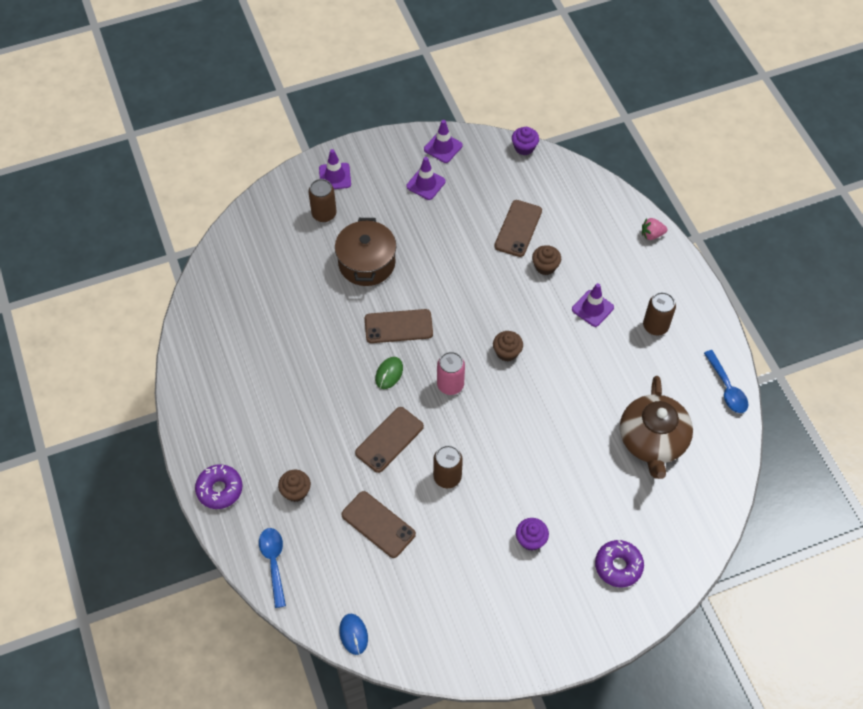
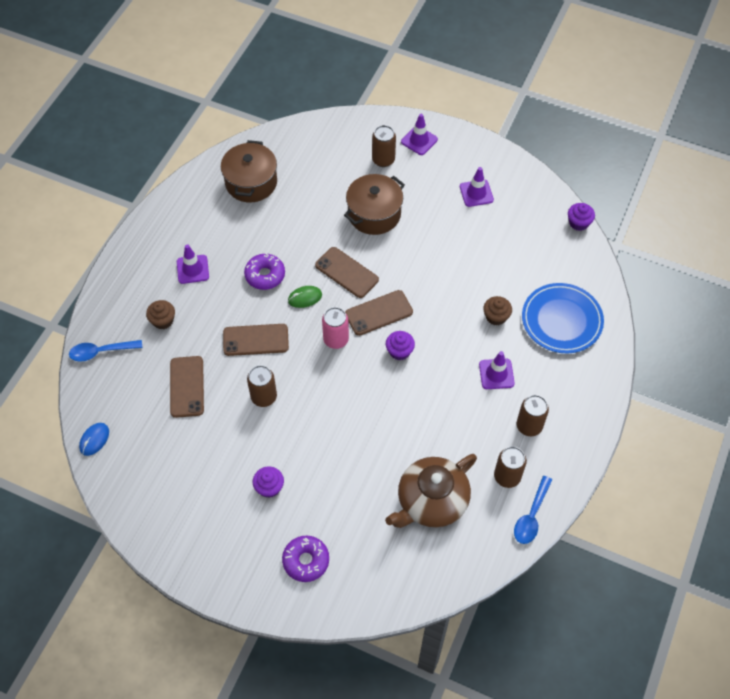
camera: 45 degrees right, 0 degrees up
purple donut [195,464,242,509] -> purple donut moved to [244,253,285,290]
blue spoon [259,528,286,608] -> blue spoon turned 135 degrees counterclockwise [69,340,143,362]
purple traffic cone [424,120,463,163] -> purple traffic cone moved to [177,244,209,284]
brown cupcake [493,331,523,361] -> purple cupcake [386,331,415,360]
brown phone [494,200,542,257] -> brown phone moved to [345,290,413,336]
pink strawberry [642,218,667,240] -> none
none -> brown pot [221,140,277,202]
none -> brown can [494,446,527,488]
none -> blue plate [522,283,604,353]

